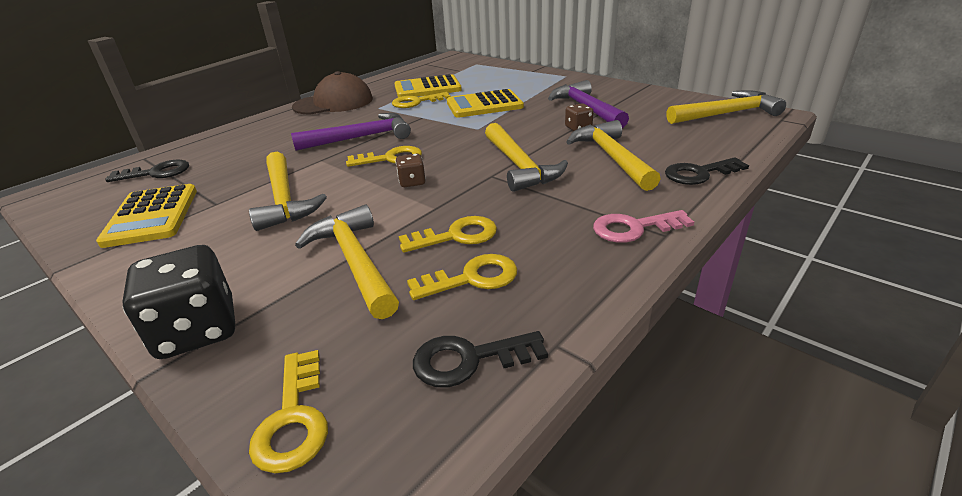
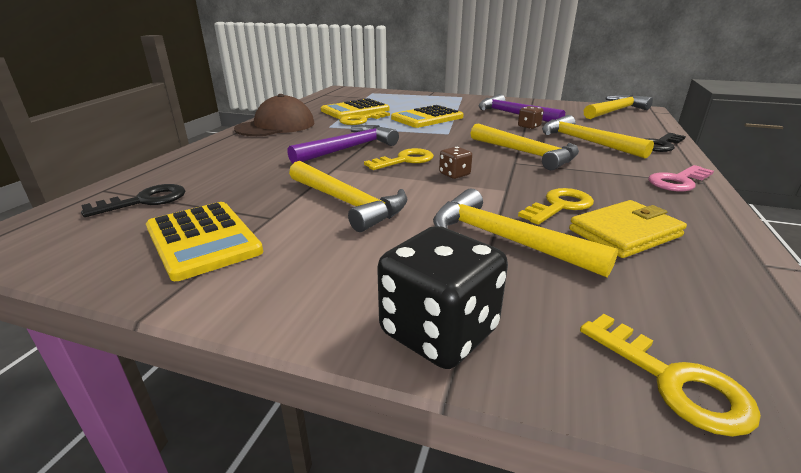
camera: 25 degrees left, 5 degrees down
yellow key [407,254,517,300] -> yellow wallet [569,200,687,258]
black key [413,331,548,388] -> none

